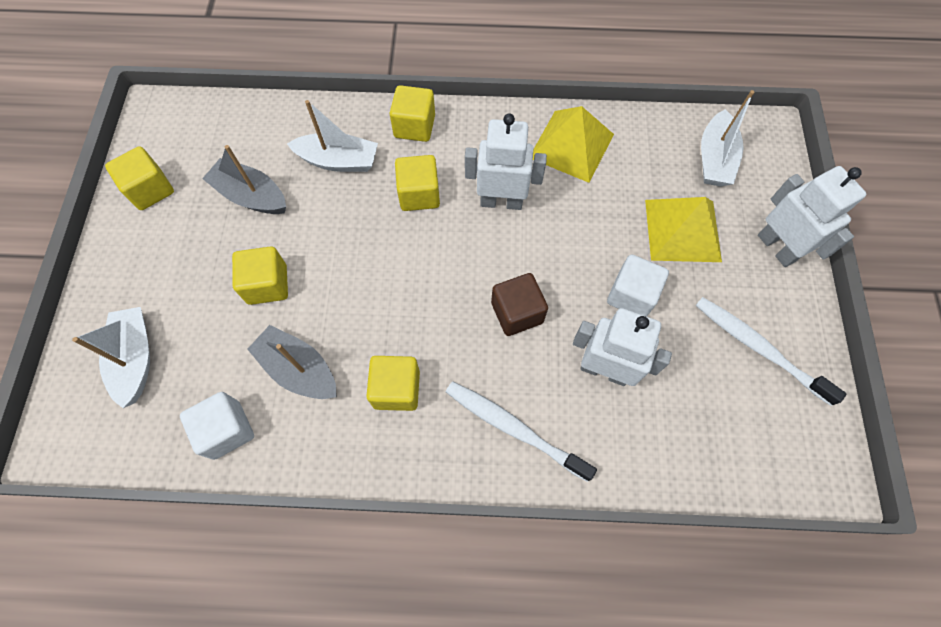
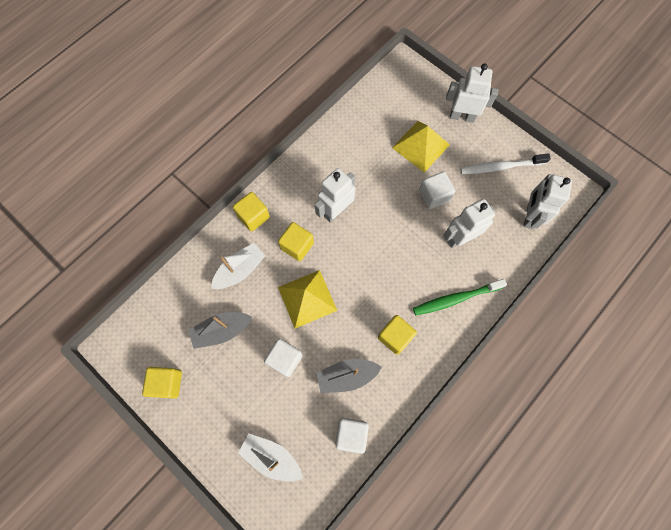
camera: 50 degrees left, 5 degrees up
yellow cube [232,246,288,305] -> white cube [264,339,303,377]
white toothbrush [446,381,597,482] -> green toothbrush [413,279,507,315]
brown cube [491,273,548,336] -> none
yellow pyramid [533,106,614,183] -> yellow pyramid moved to [278,270,337,328]
white boat [701,90,755,187] -> none
none -> white robot [523,174,572,229]

